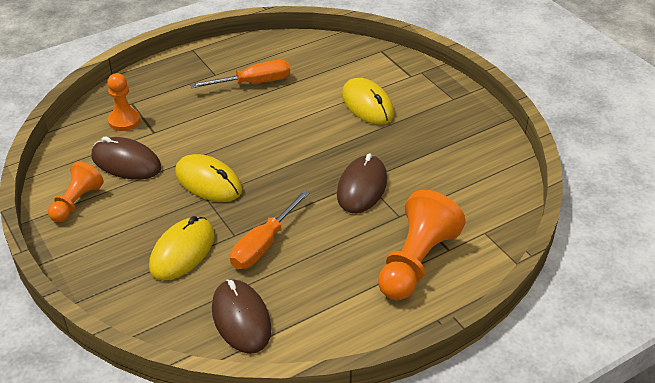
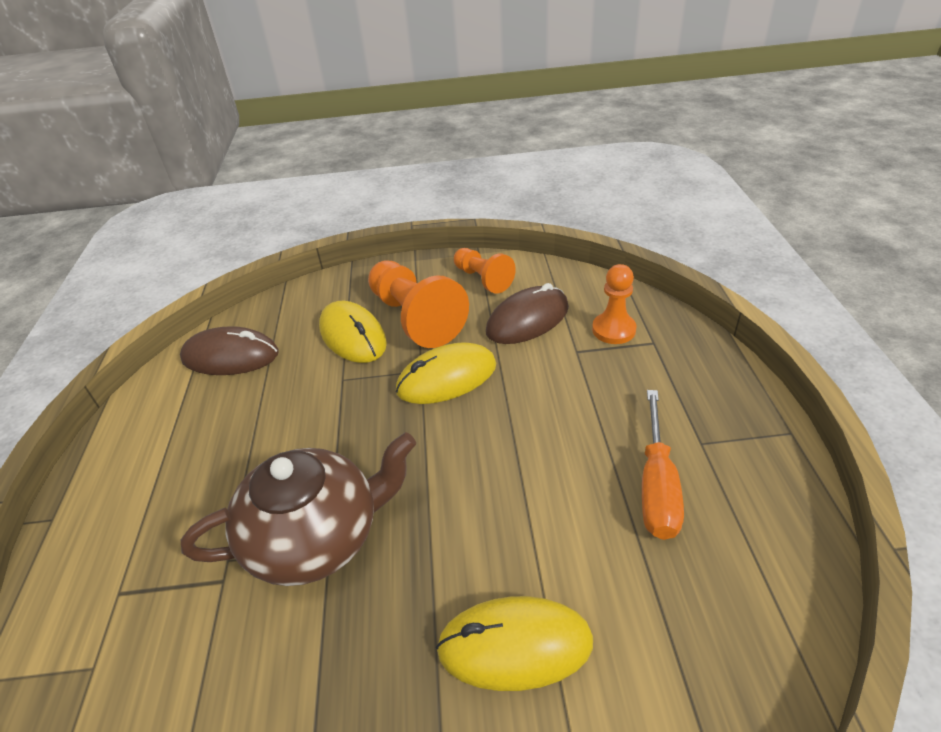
camera: 120 degrees right, 0 degrees up
orange screwdriver [230,190,310,269] -> none
brown mouse [337,153,387,213] -> brown teapot [181,432,416,586]
orange pawn [378,190,466,300] -> orange pawn moved to [368,260,469,348]

